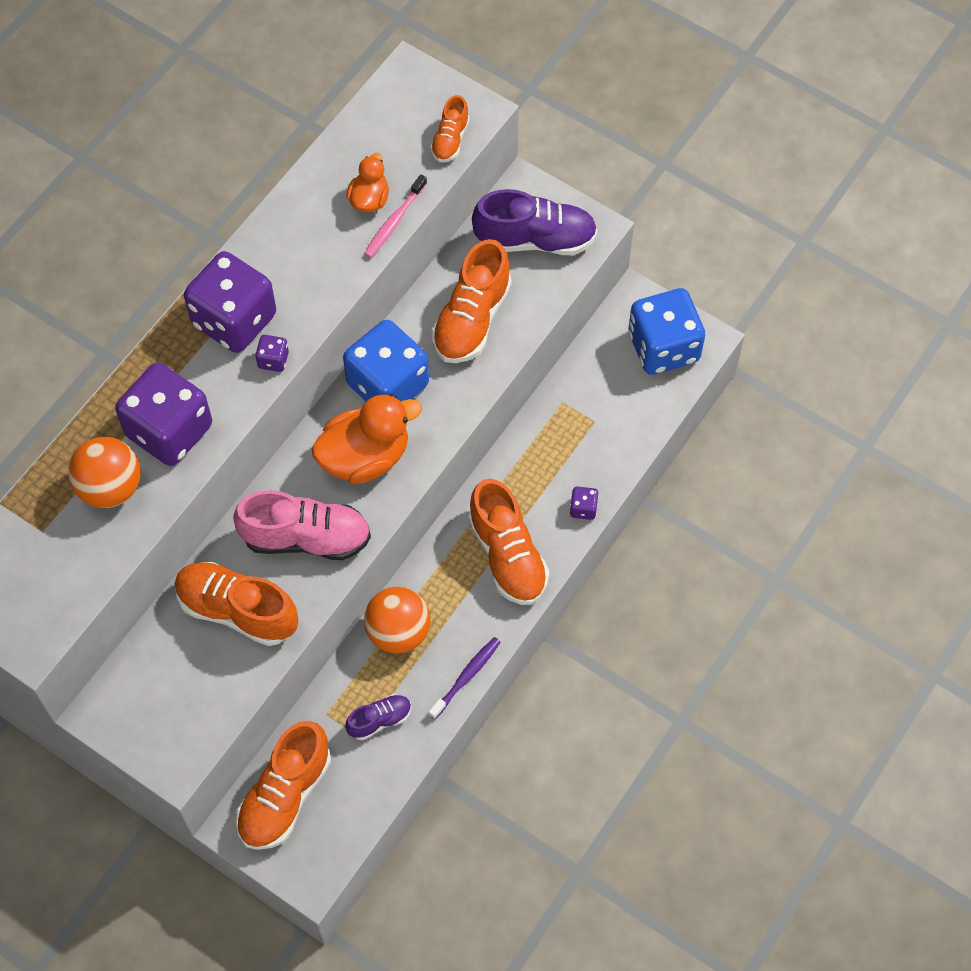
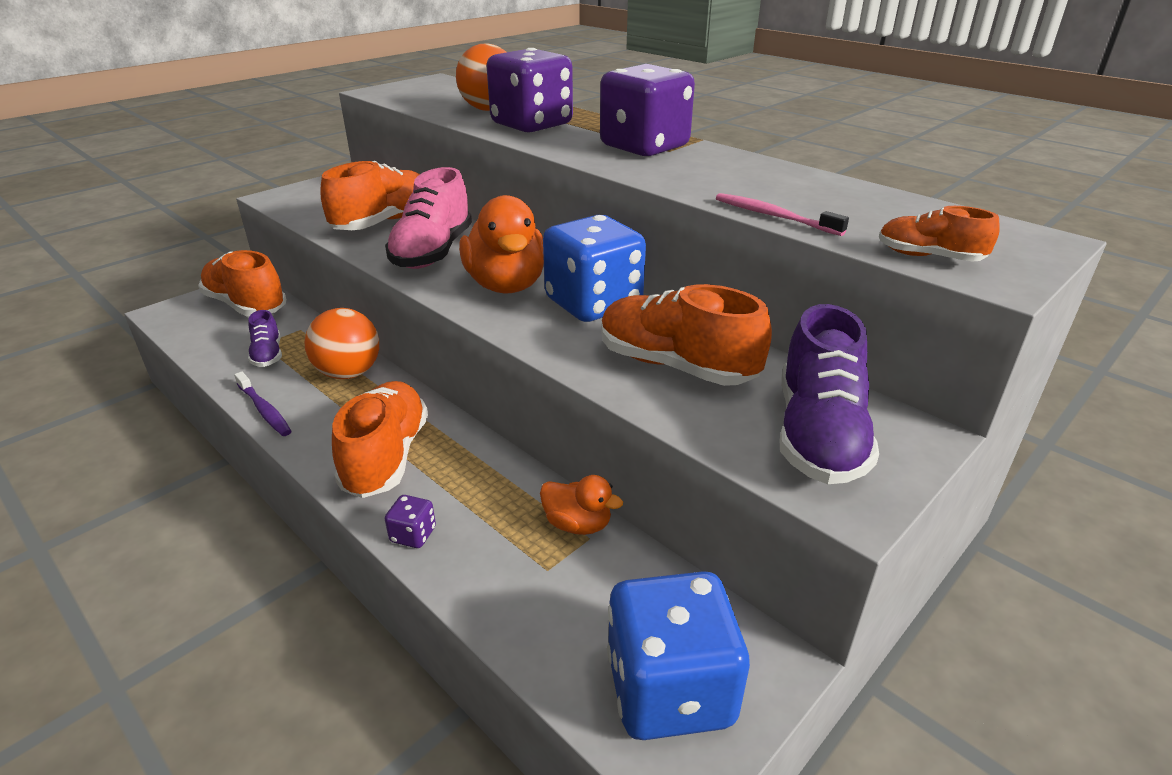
camera: 100 degrees right, 30 degrees down
purple dice [255,335,289,372] -> none
orange duck [347,153,389,212] -> orange duck moved to [540,475,623,535]
orange shoe [468,479,549,605] -> orange shoe turned 105 degrees clockwise [332,381,428,498]

